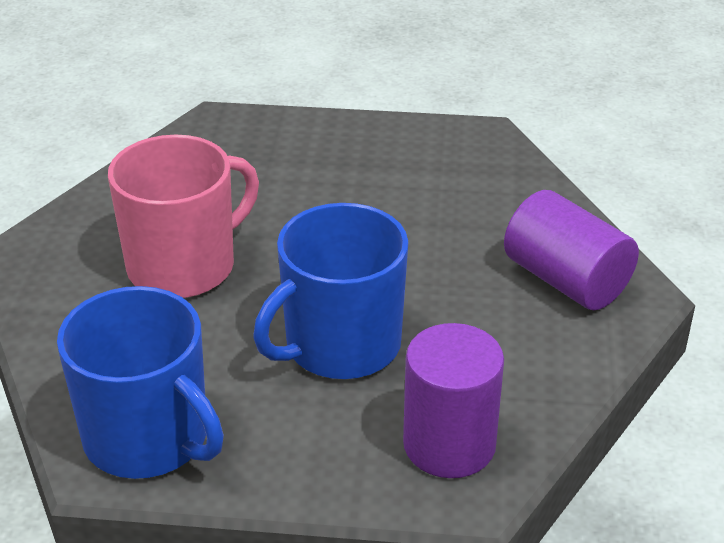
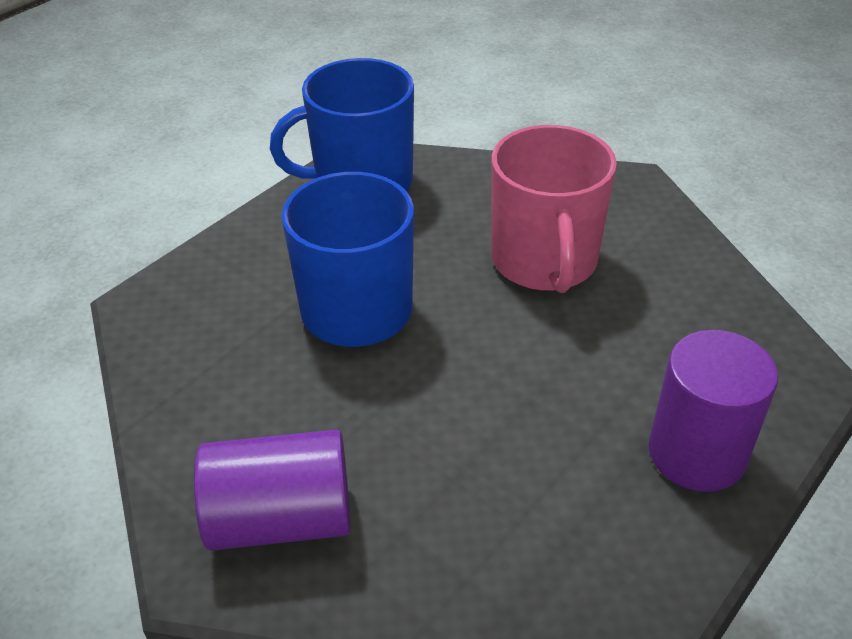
camera: 125 degrees right, 5 degrees up
purple cylinder [403,323,504,478] -> purple cylinder moved to [649,330,778,492]

